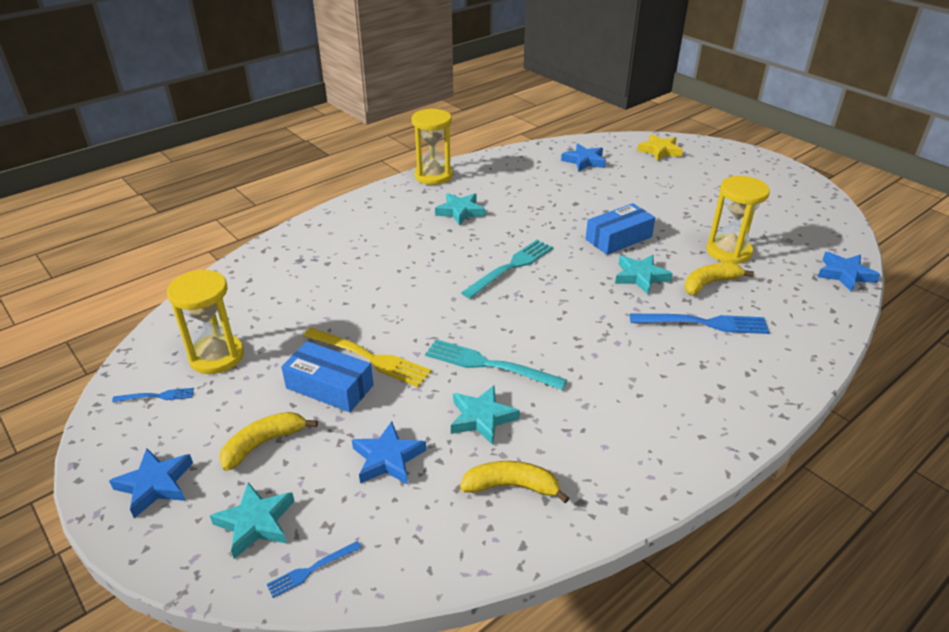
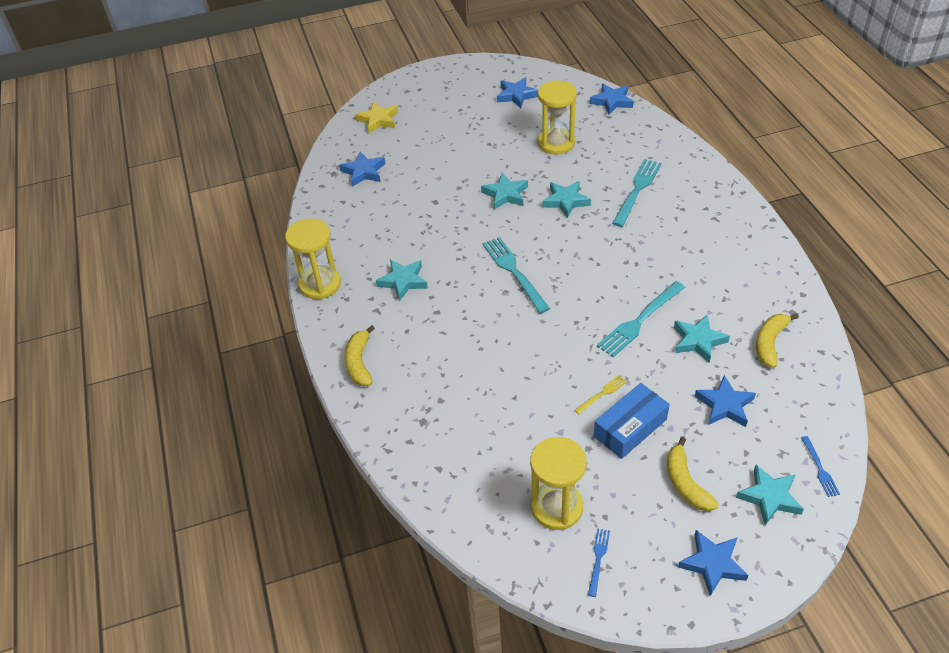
camera: 65 degrees left, 10 degrees up
yellow fork [303,327,432,387] -> yellow fork [574,375,627,414], size x0.51
blue box [586,203,655,255] -> turquoise star [481,173,528,210]
blue fork [630,314,770,334] -> turquoise fork [612,159,662,227]
yellow banana [685,263,754,295] -> yellow banana moved to [345,325,375,386]
none -> blue star [497,77,538,108]

